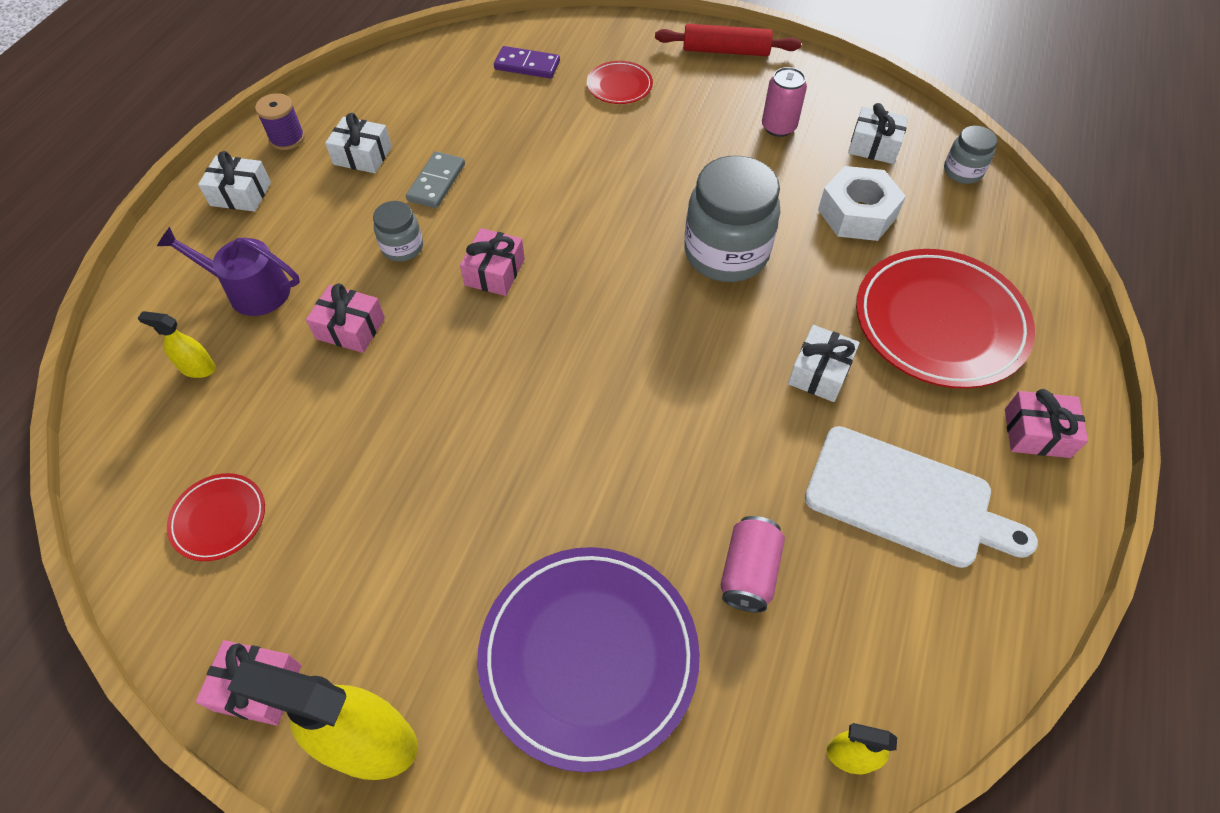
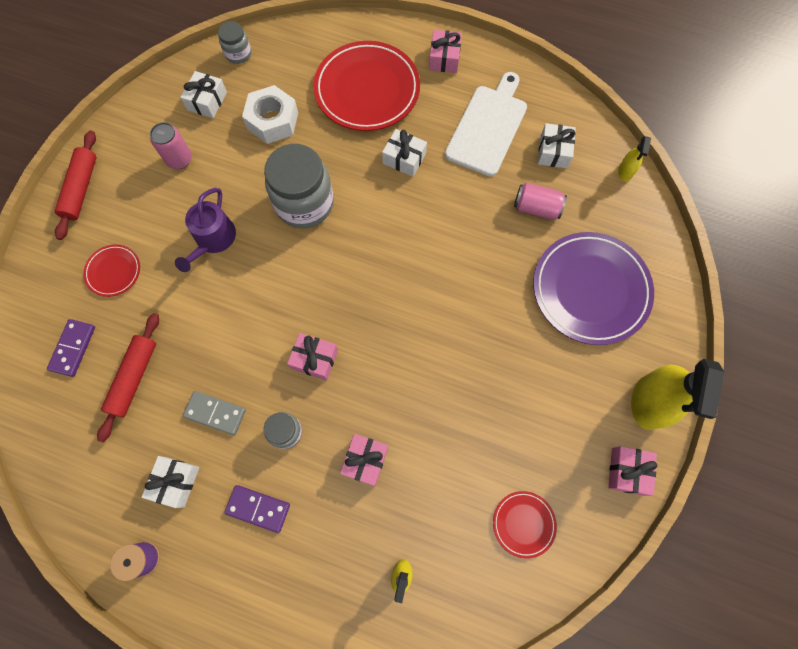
camera: 90 degrees left, 15 degrees up
purple watering can [157,227,300,316] -> purple watering can moved to [175,188,236,272]
white gift [198,151,271,211] -> white gift moved to [538,123,576,168]
none -> red rolling pin [97,313,159,442]
none -> purple domino [224,485,290,533]

